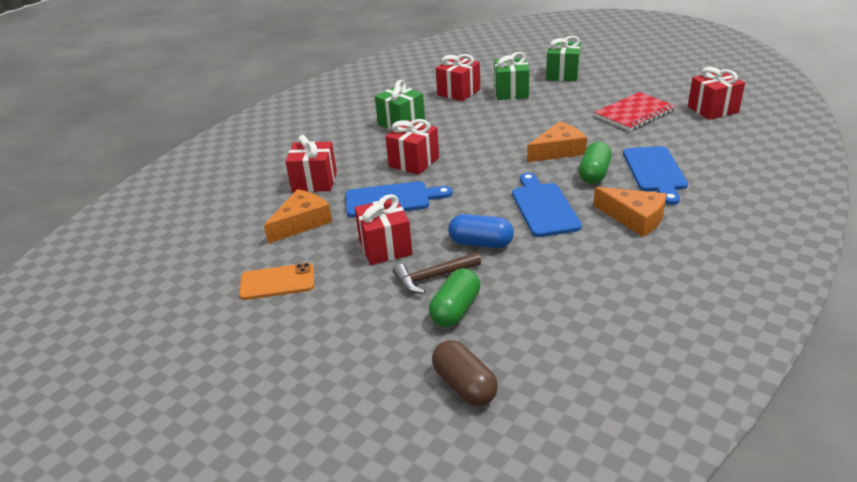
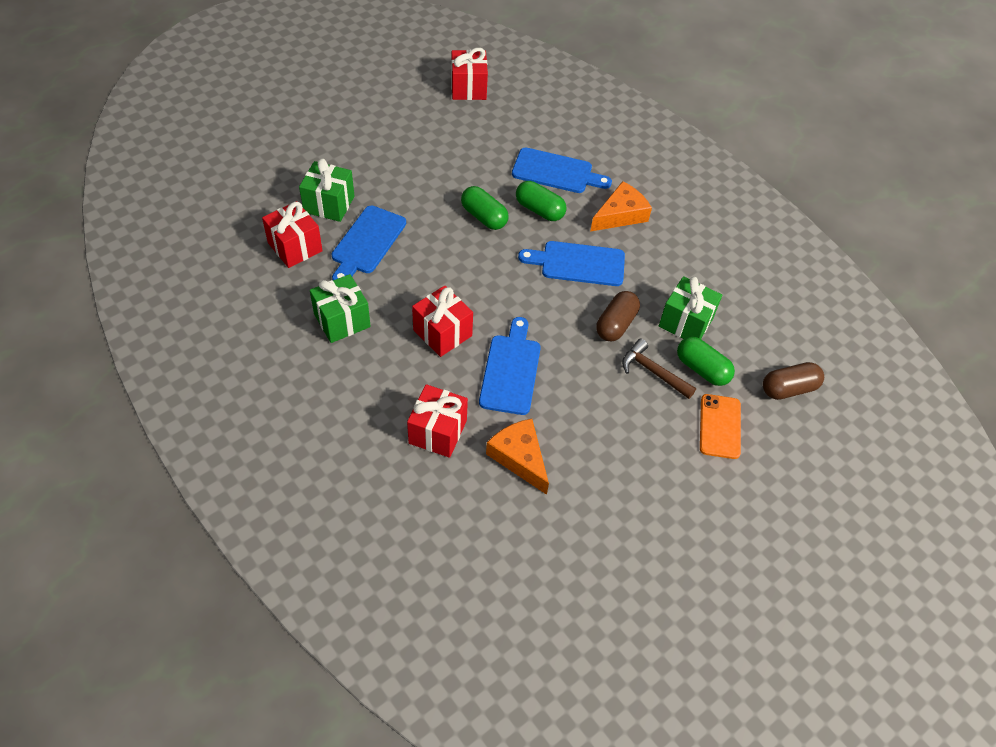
camera: 80 degrees left, 20 degrees up
orange phone [239,263,314,300] -> orange phone moved to [700,394,741,459]
red gift [355,194,412,265] -> none
brown hammer [393,252,481,294] -> brown hammer turned 135 degrees clockwise [622,339,696,399]
blue capsule [448,214,514,248] -> brown capsule [596,291,640,341]
orange cheese [527,122,587,162] -> green capsule [461,186,508,230]
green gift [546,36,581,81] -> green gift moved to [659,276,722,339]
red notebook [594,92,676,131] -> none
none -> blue cutting board [332,206,406,280]

